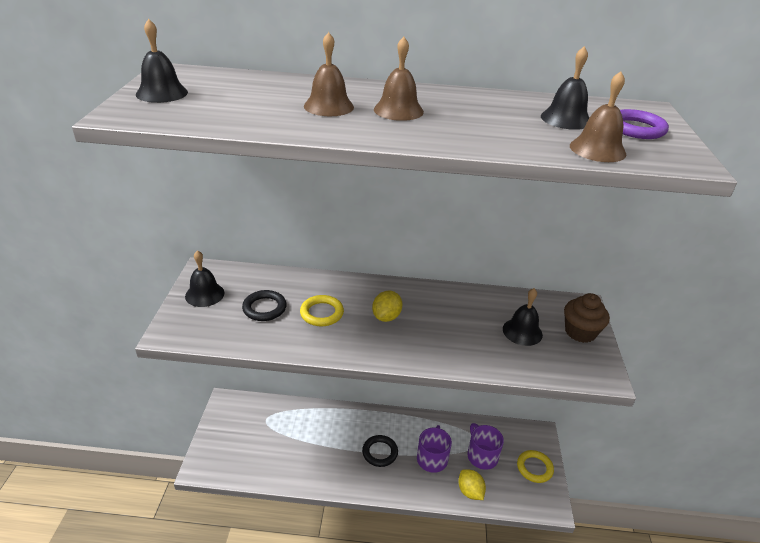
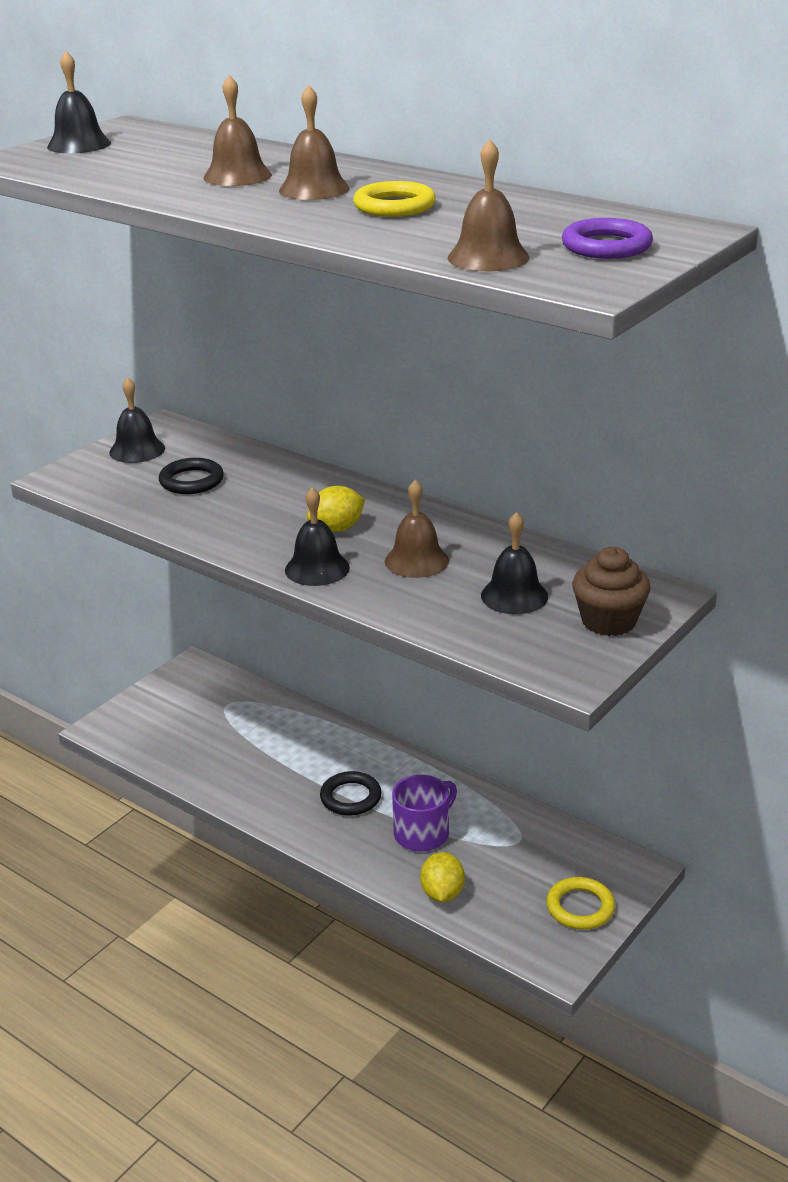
camera: 35 degrees right, 5 degrees down
yellow ring [300,295,344,326] -> yellow ring moved to [353,181,436,217]
purple mug [467,423,504,470] -> none
black bell [541,46,589,130] -> black bell moved to [285,487,350,586]
none -> brown bell [385,480,449,578]

